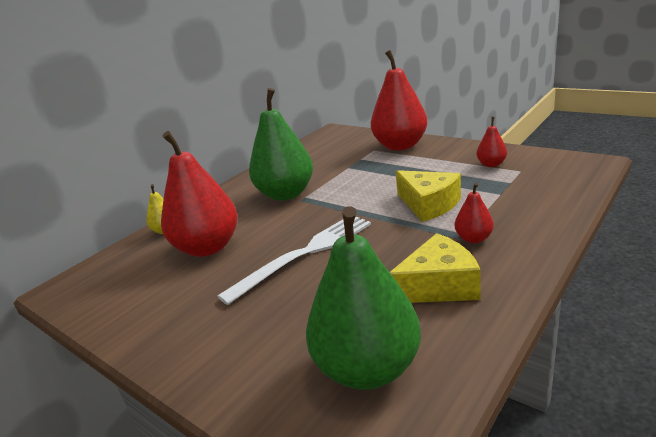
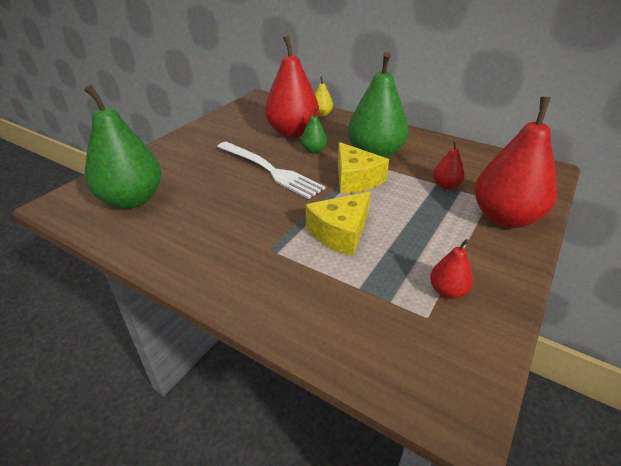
camera: 80 degrees right, 10 degrees up
yellow cheese [390,233,481,303] -> yellow cheese moved to [338,142,389,193]
red pear [455,183,494,243] -> red pear moved to [433,140,465,189]
none -> green pear [301,108,327,153]

